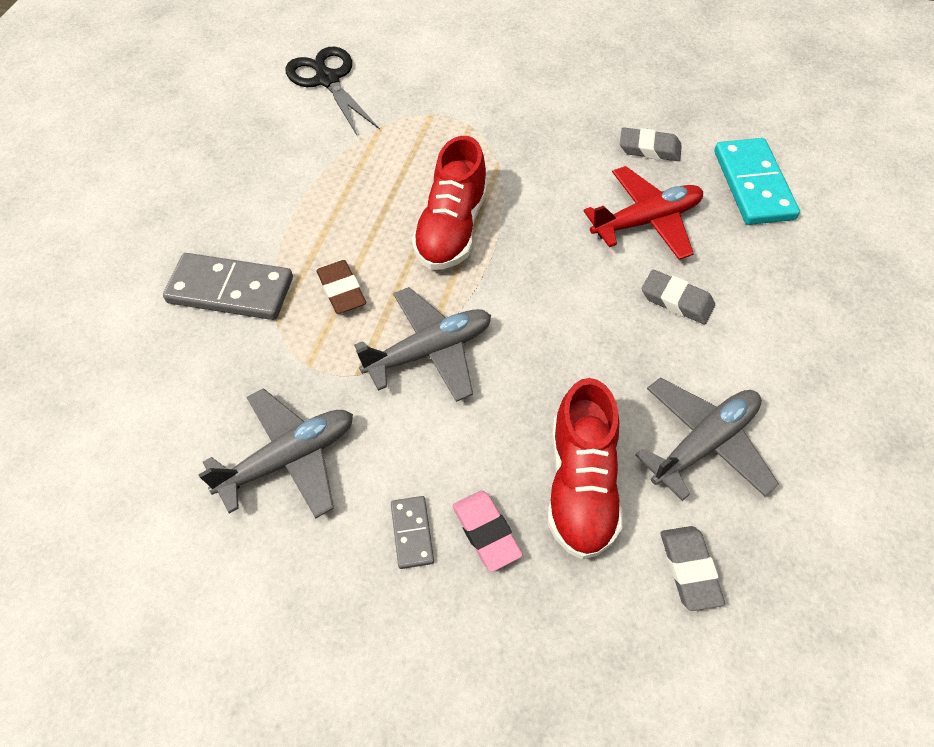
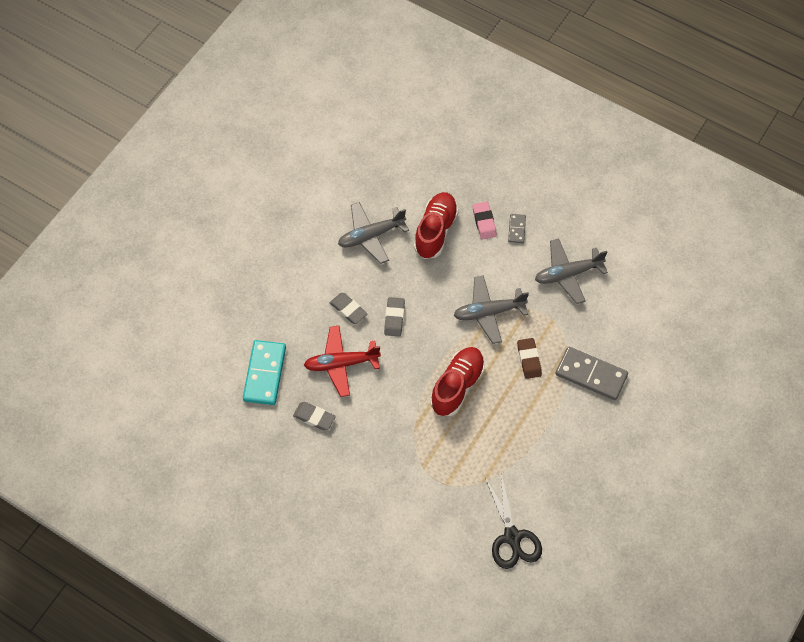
camera: 165 degrees left, 5 degrees up
grey eraser [660,526,725,611] -> grey eraser moved to [384,297,405,337]

